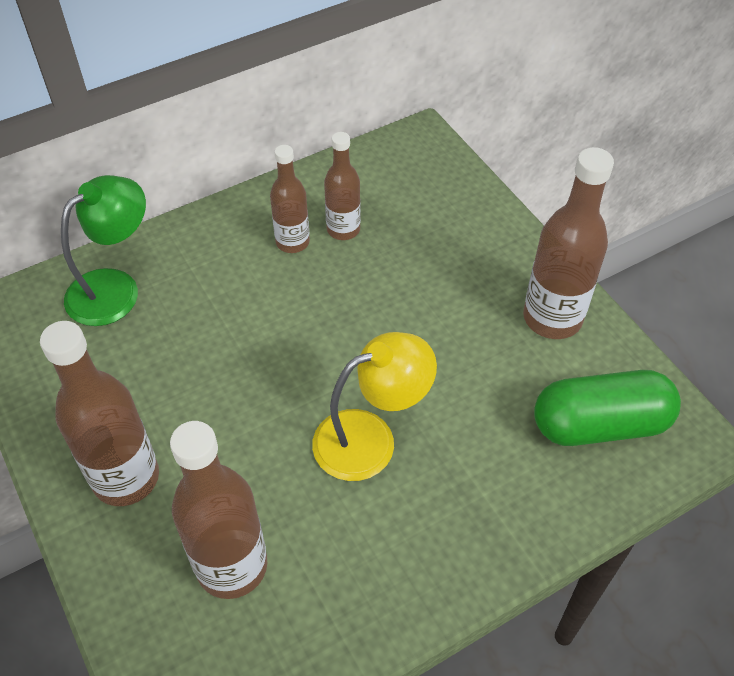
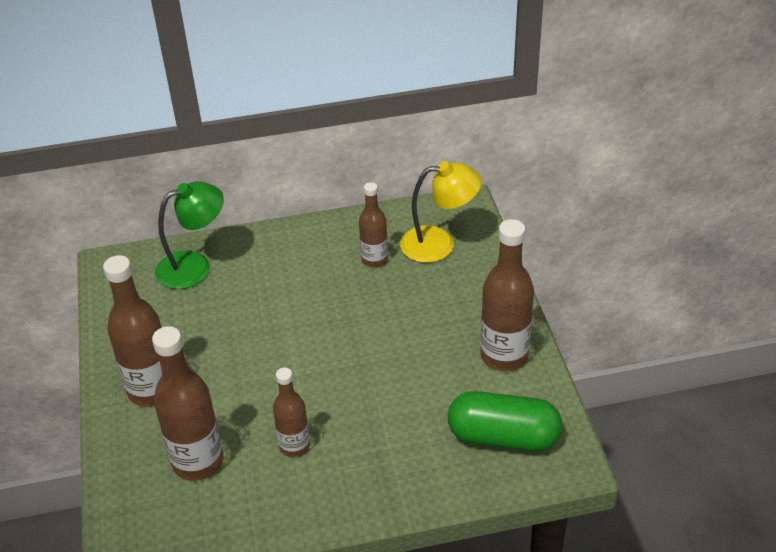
camera: 20 degrees right, 10 degrees down
brown bottle [270,145,310,253] -> brown bottle moved to [273,368,310,457]
yellow lamp [312,332,437,481] -> yellow lamp moved to [400,161,482,263]

